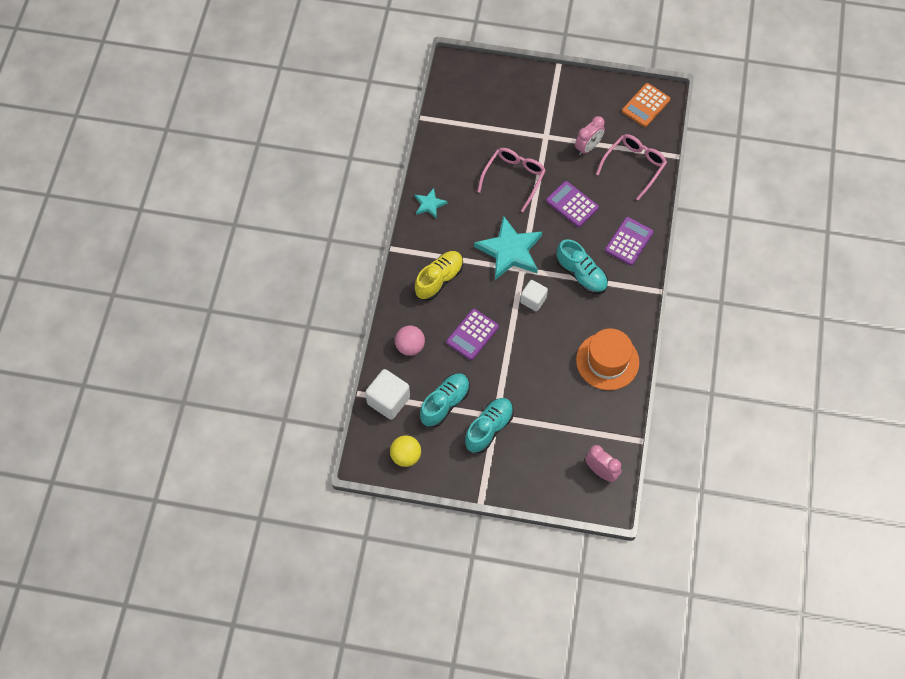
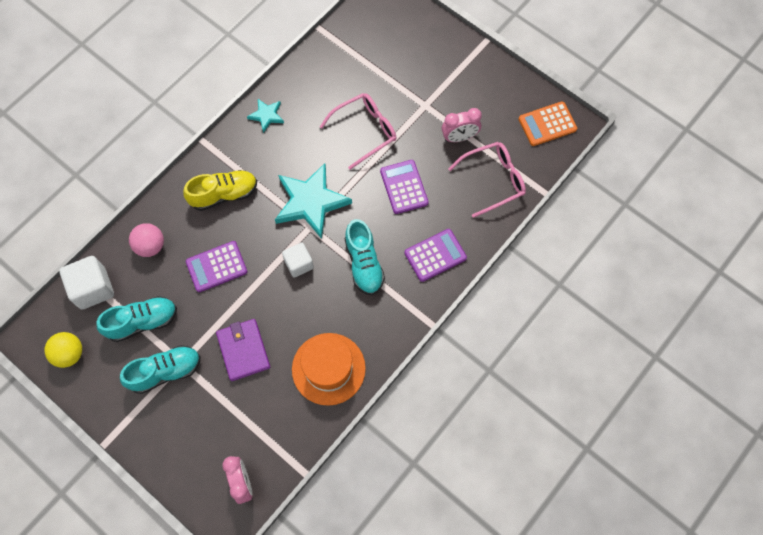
camera: 30 degrees right, 5 degrees up
none -> purple wallet [216,319,270,381]

